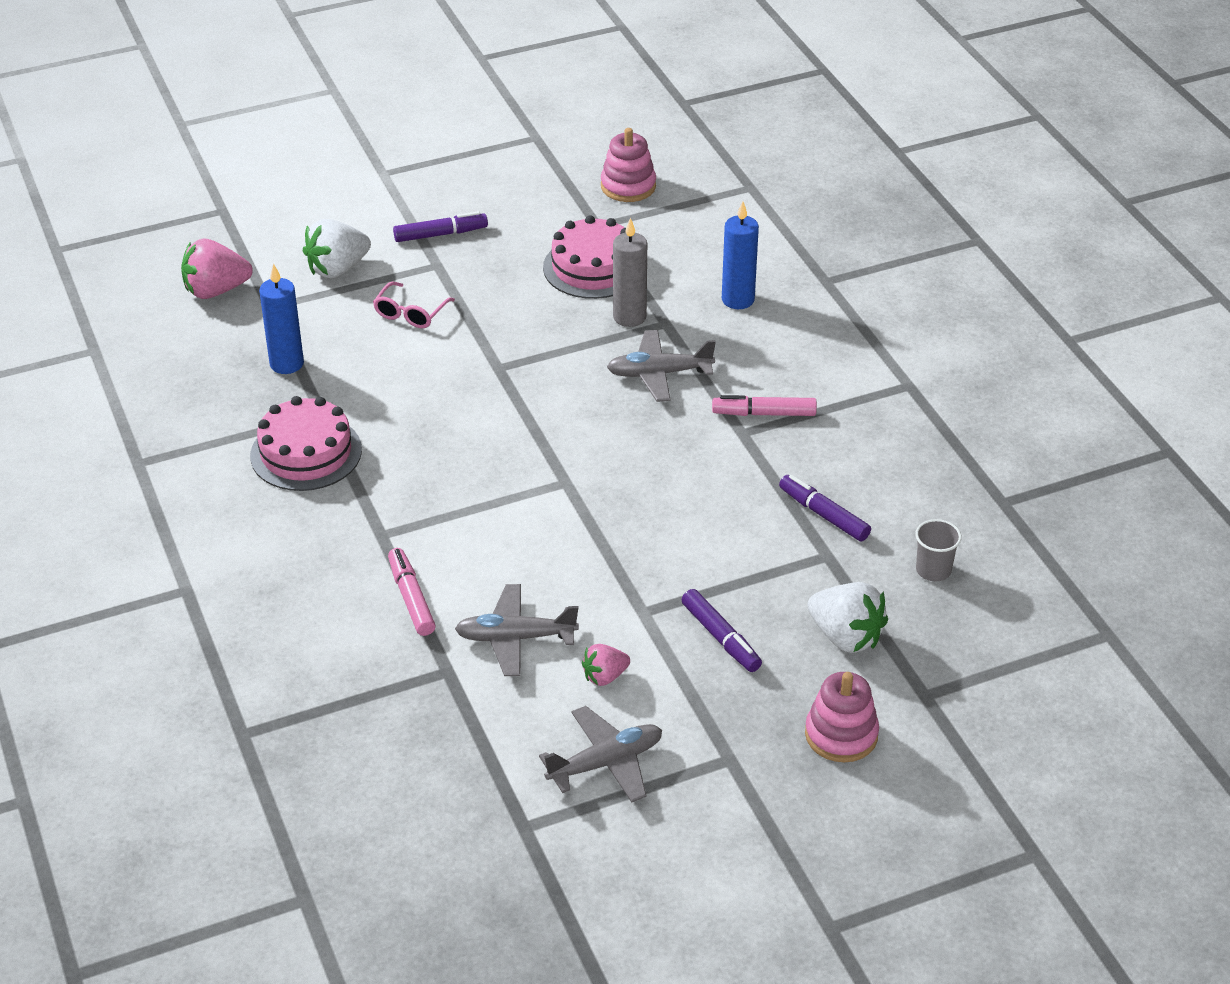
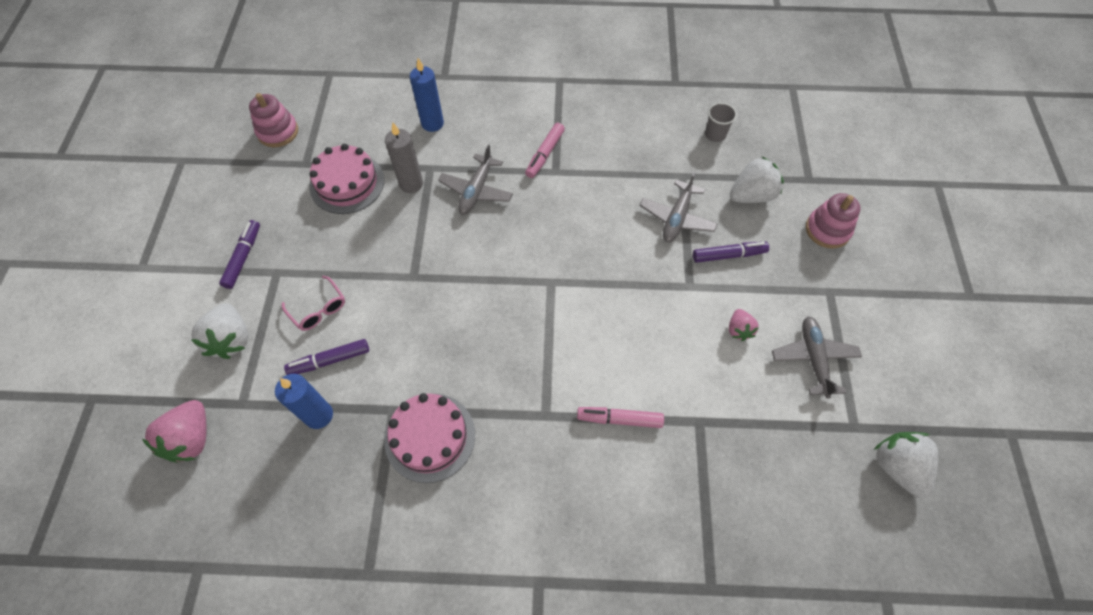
camera: 65 degrees left, 20 degrees up
grey plane [455,584,579,676] -> grey plane moved to [639,172,718,243]
purple marker [779,475,871,541] -> purple marker moved to [284,339,369,375]
none -> white strawberry [874,432,938,498]

